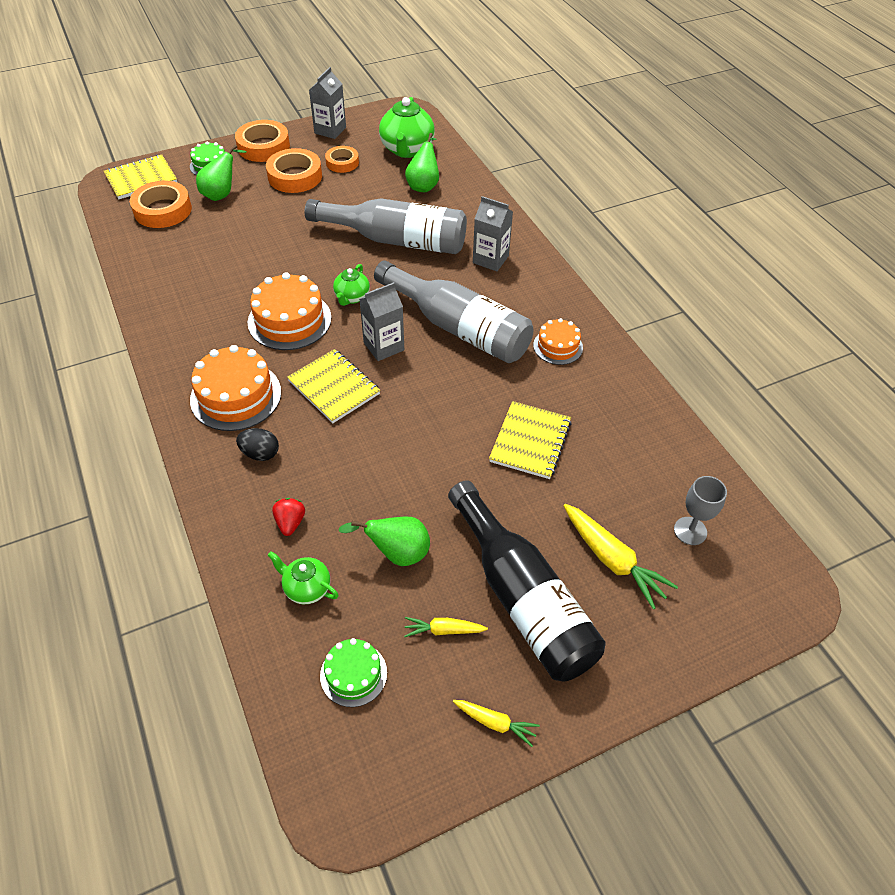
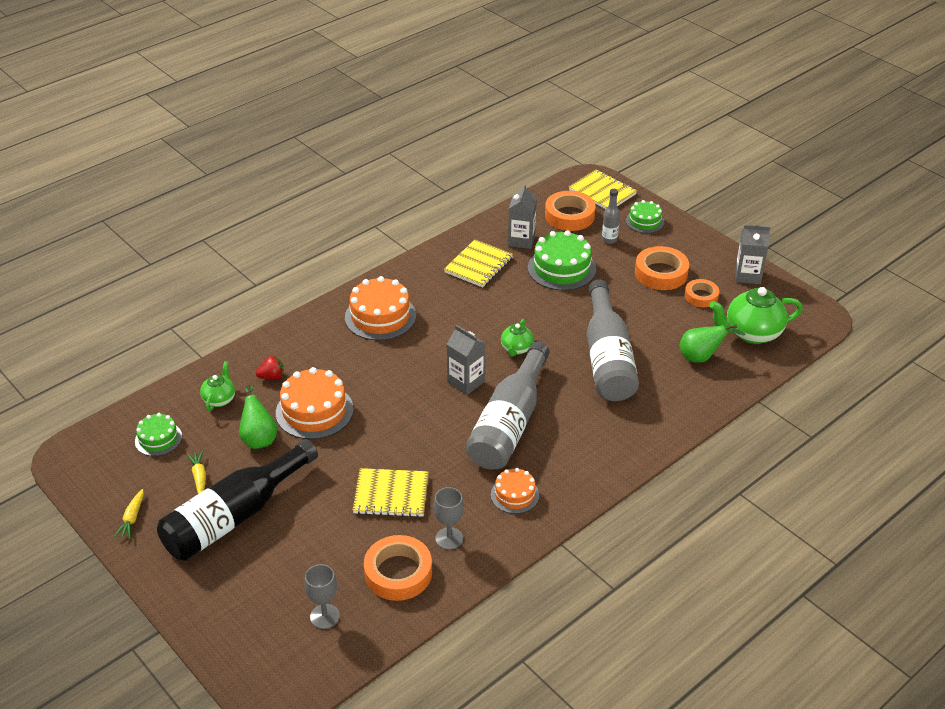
camera: 75 degrees right, 10 degrees down
green pear [196,145,247,201] -> grey bottle [602,189,620,244]
orange tape [235,120,290,162] -> orange tape moved to [364,535,432,601]
black egg [236,428,279,461] -> none
orange cake [247,272,331,350] -> orange cake moved to [276,367,354,439]
yellow notebook [287,349,380,423] -> yellow notebook moved to [444,239,513,287]
green teapot [333,264,370,306] -> green teapot turned 75 degrees counterclockwise [501,319,534,357]
grey carton [473,196,513,271] -> grey carton moved to [508,184,537,249]
yellow carrot [563,504,678,609] -> none
none -> grey goblet [434,487,464,550]
none -> green cake [528,230,596,291]

